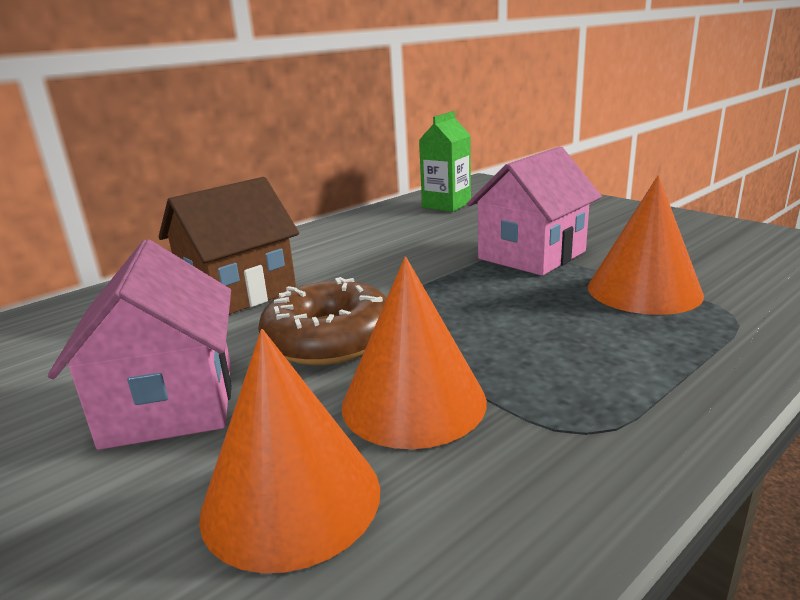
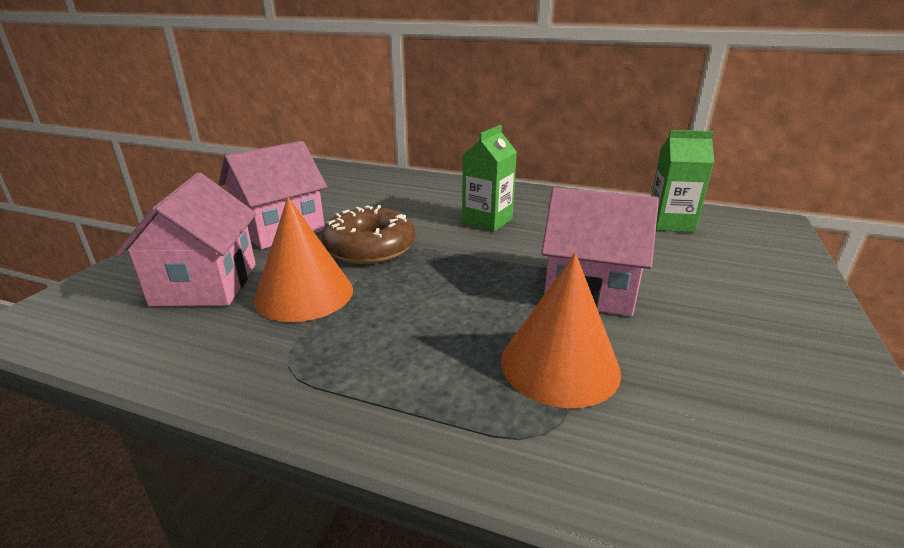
camera: 60 degrees right, 5 degrees up
brown house [158,177,299,315] -> none
orange cone [199,329,380,573] -> pink house [114,173,256,307]
none -> green carton [462,125,517,232]

